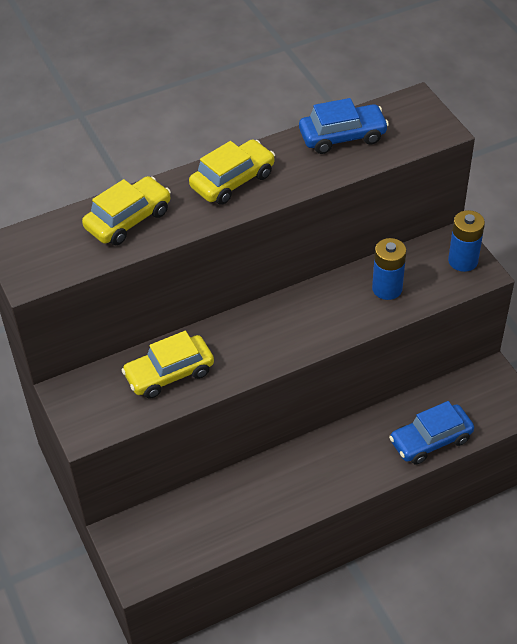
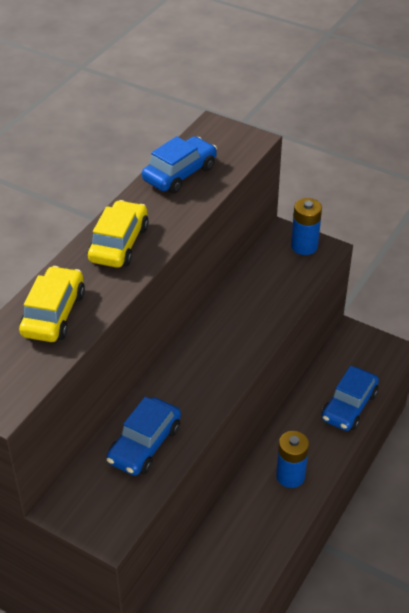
camera: 35 degrees left, 5 degrees down
yellow car [122,331,214,399] -> blue car [106,397,181,476]
blue battery [372,238,406,300] -> blue battery moved to [276,431,309,488]

